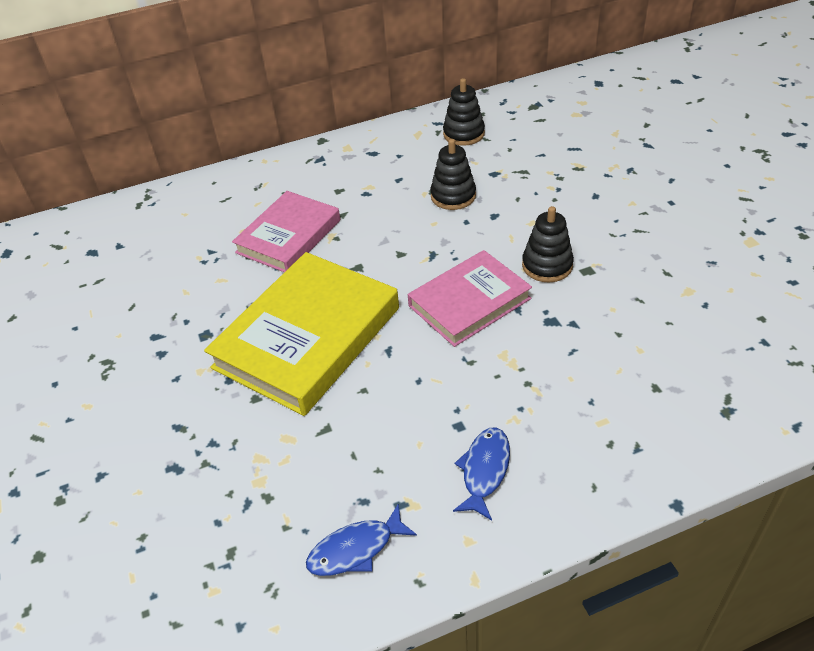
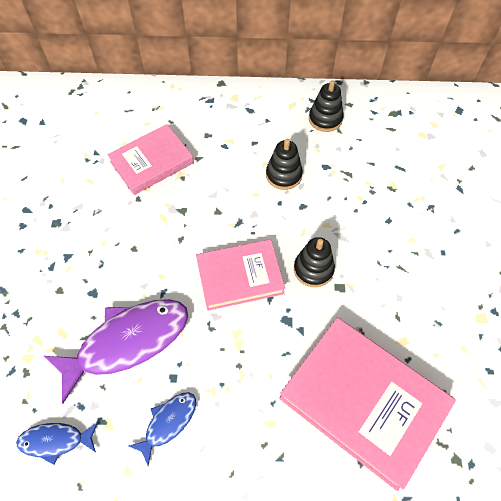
camera: 20 degrees right, 15 degrees up
yellow book [204,252,399,416] -> none
none -> purple fish [44,299,188,403]
none -> pink book [279,317,456,491]

